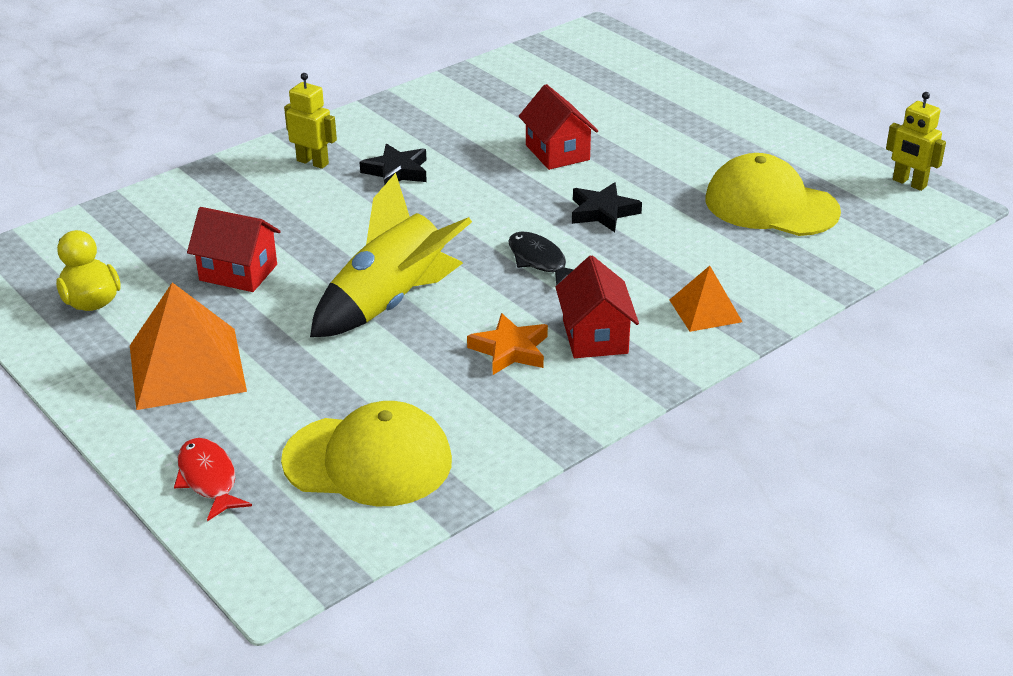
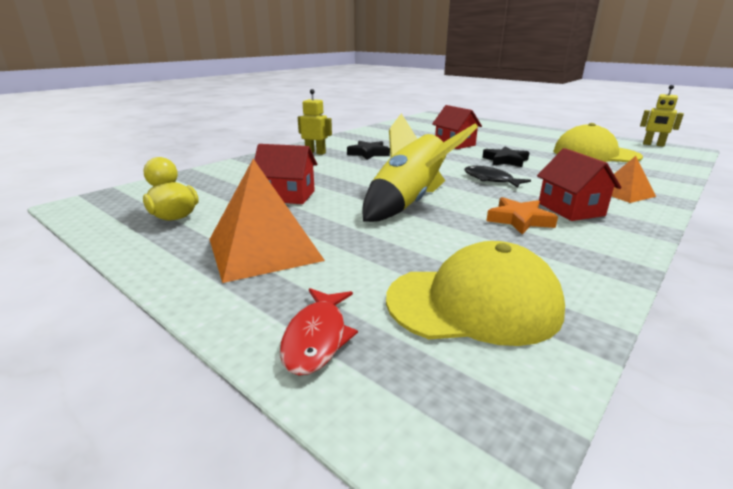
camera: 10 degrees left, 10 degrees down
red fish [174,438,252,522] -> red fish turned 135 degrees counterclockwise [280,288,358,376]

